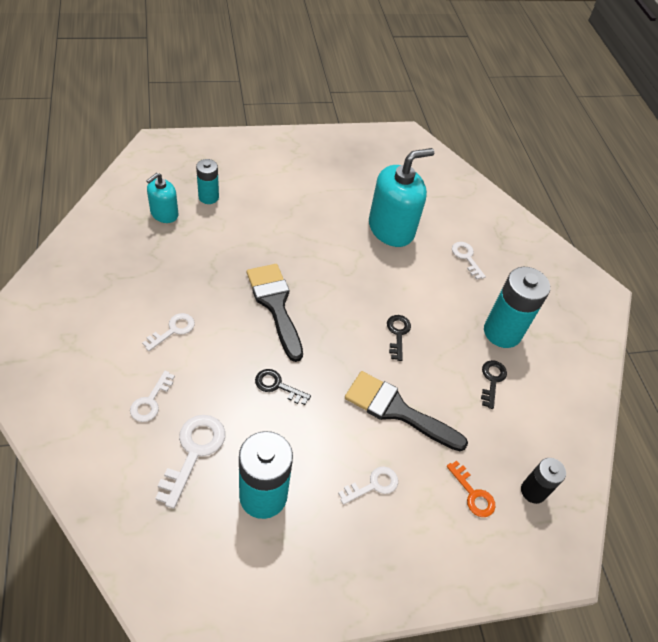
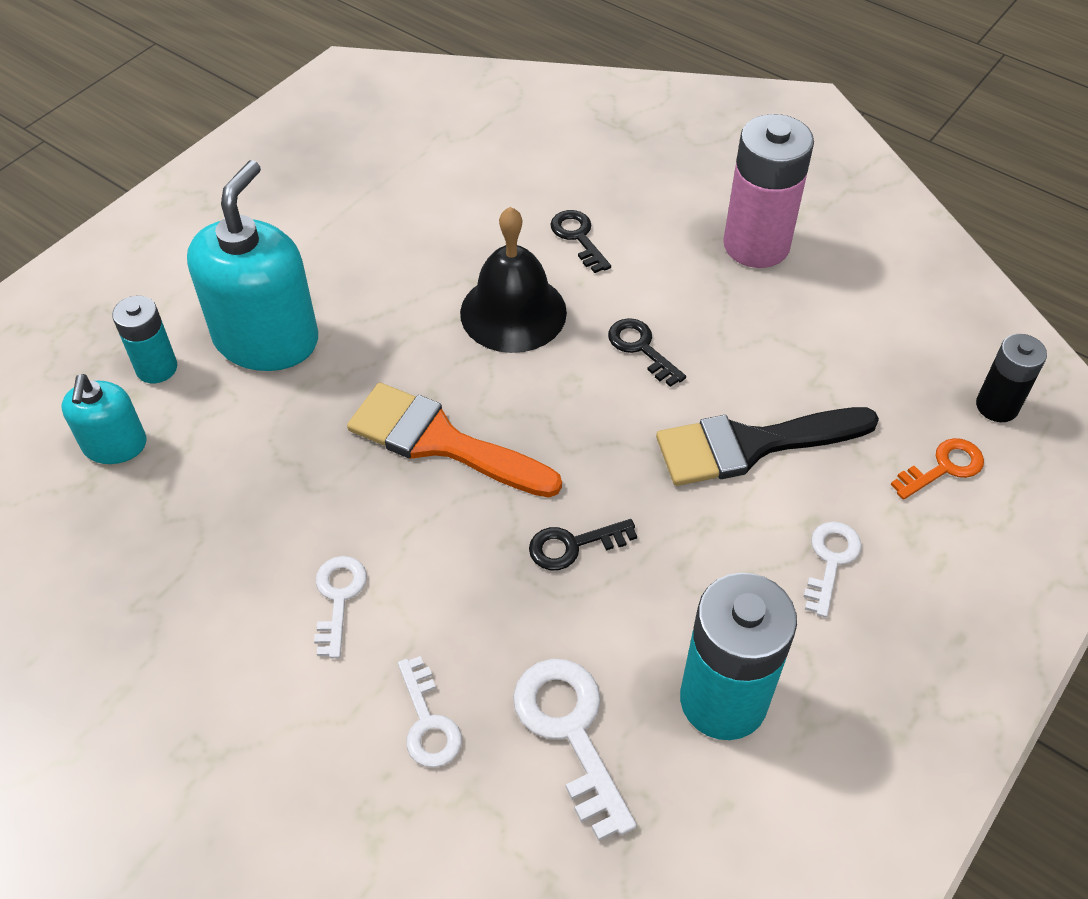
camera: 35 degrees left, 0 degrees up
black brush [247,264,303,362] -> orange brush [347,383,562,498]
turquoise soap dispenser [369,148,434,247] -> turquoise soap dispenser moved to [187,160,318,371]
orange key [447,461,495,517] -> orange key turned 45 degrees counterclockwise [890,438,984,500]
white key [452,242,486,280] -> none
black key [481,360,507,409] -> black key moved to [550,210,611,273]
turquoise battery [484,267,550,348] -> pink battery [723,114,814,268]
none -> black bell [460,207,567,353]

